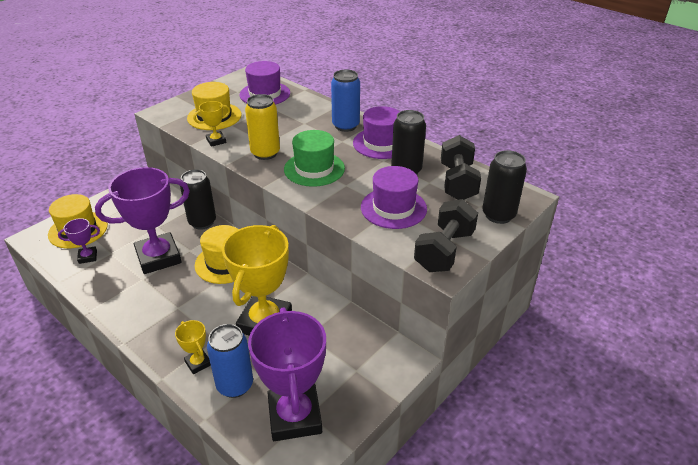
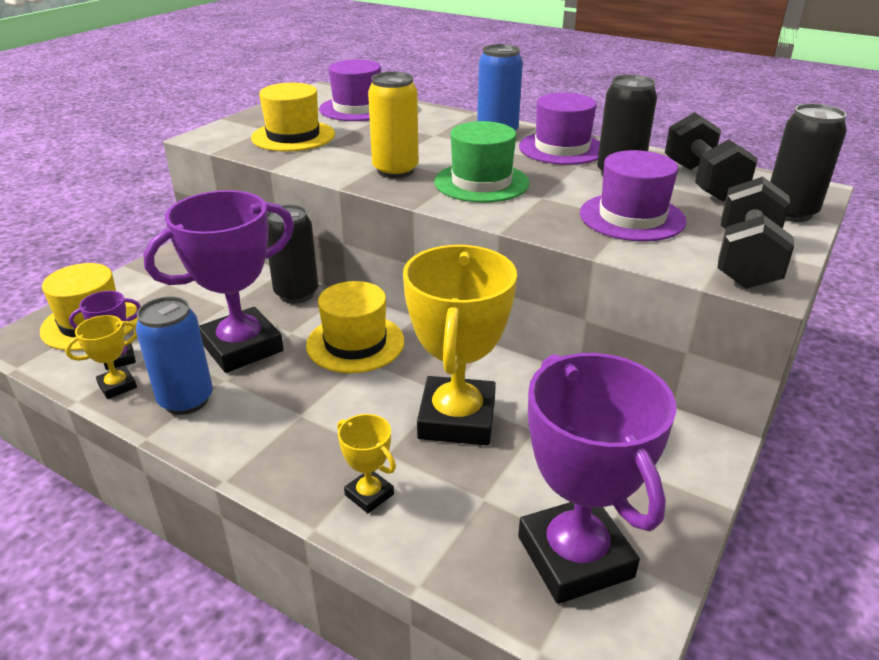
camera: 10 degrees left, 5 degrees down
yellow trophy [194,101,230,147] -> yellow trophy moved to [65,315,137,399]
blue can [207,324,253,398] -> blue can moved to [136,296,213,415]

